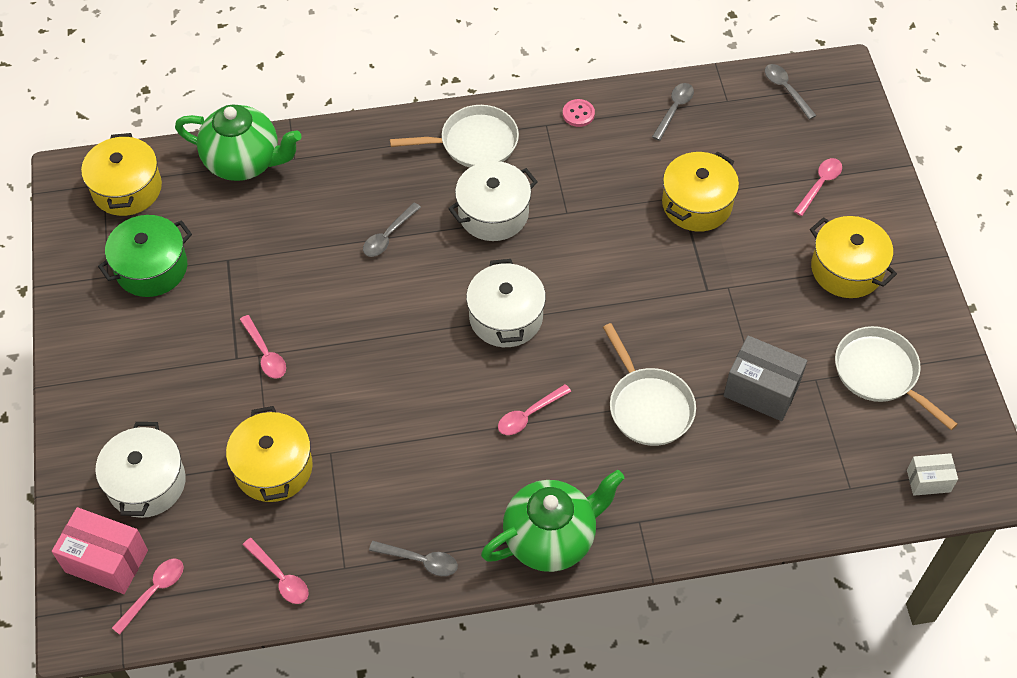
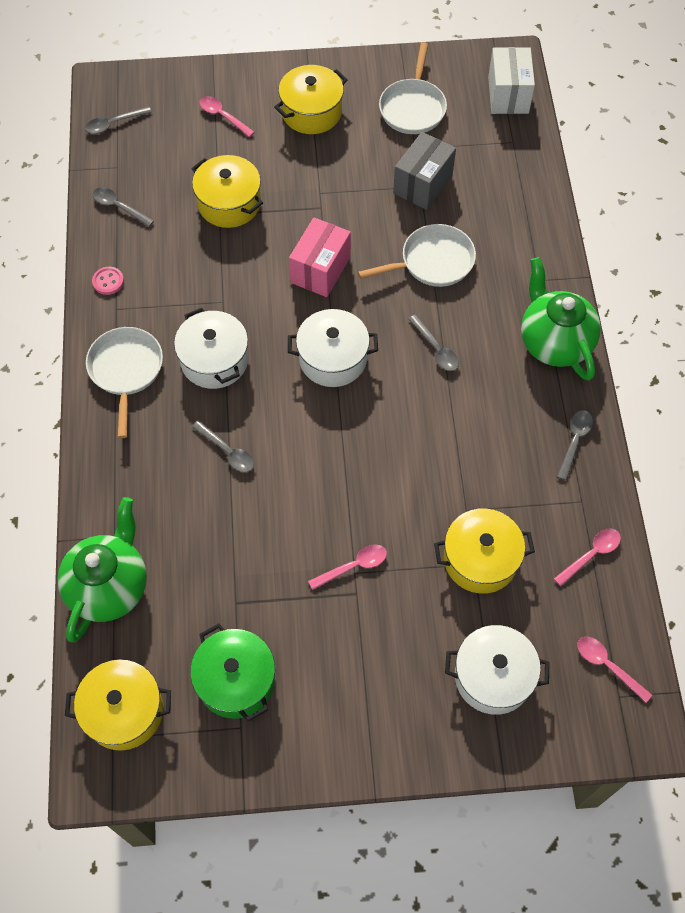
camera: 85 degrees left, 5 degrees up
pink box [52,507,148,594] -> pink box moved to [289,217,351,297]
pink spoon [498,384,571,435] -> grey spoon [408,315,459,371]
white pan [835,326,958,430] -> white pan turned 45 degrees counterclockwise [379,42,447,134]
white box [907,453,958,496] -> white box [488,47,535,114], size x1.70

